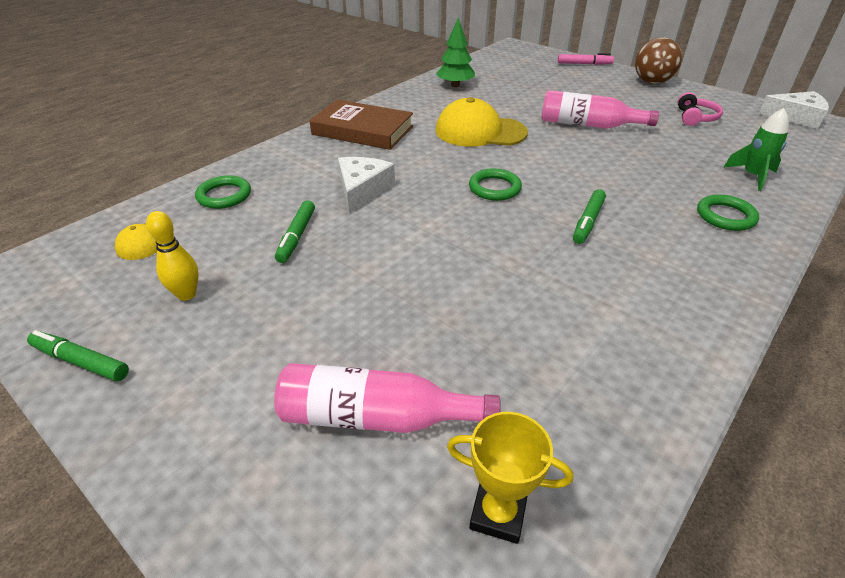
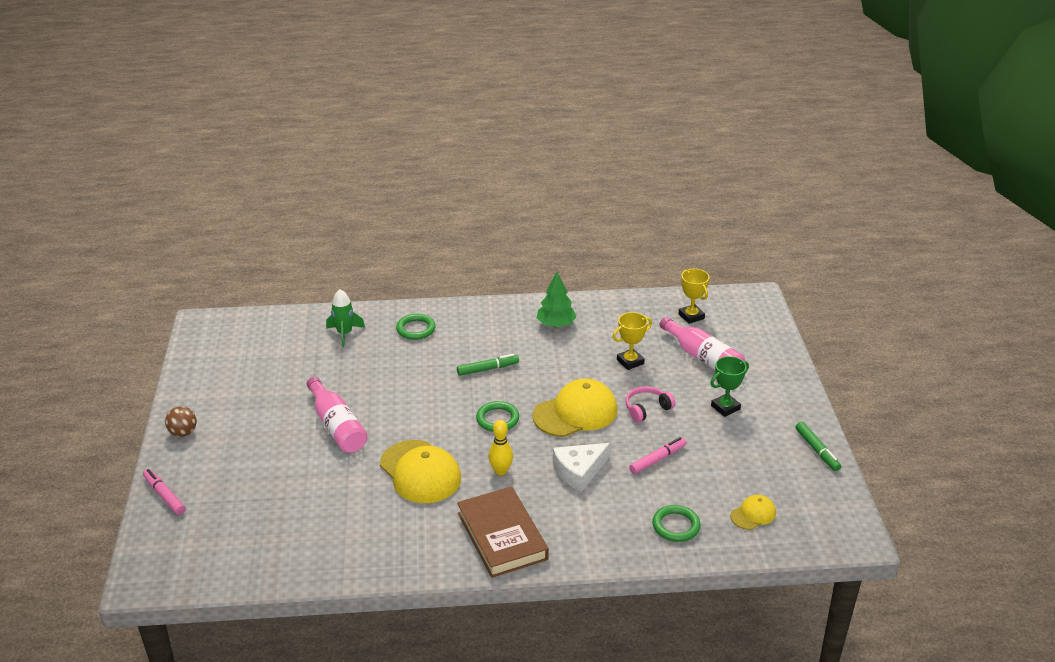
camera: 135 degrees left, 5 degrees down
yellow bowling pin [146,211,199,301] -> yellow bowling pin moved to [488,420,513,475]
green marker [275,200,315,263] -> pink marker [629,437,686,474]
green tree [436,18,475,87] -> green tree moved to [537,272,577,328]
brown ball [635,37,682,84] -> brown ball [165,406,197,437], size x0.62
pink headphones [678,92,723,126] -> pink headphones moved to [625,386,675,422]
white cheese [758,91,829,129] -> none
none -> yellow cap [532,379,618,437]
none -> yellow trophy [613,312,652,370]
none -> green trophy [710,356,749,417]

